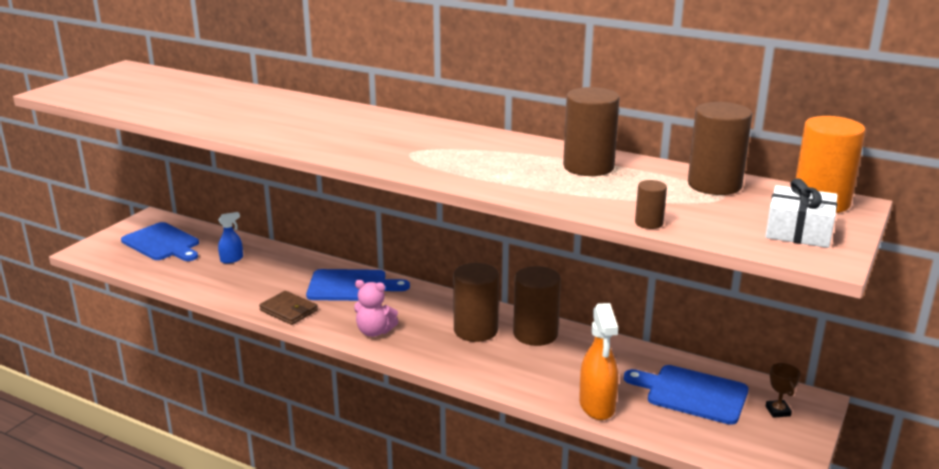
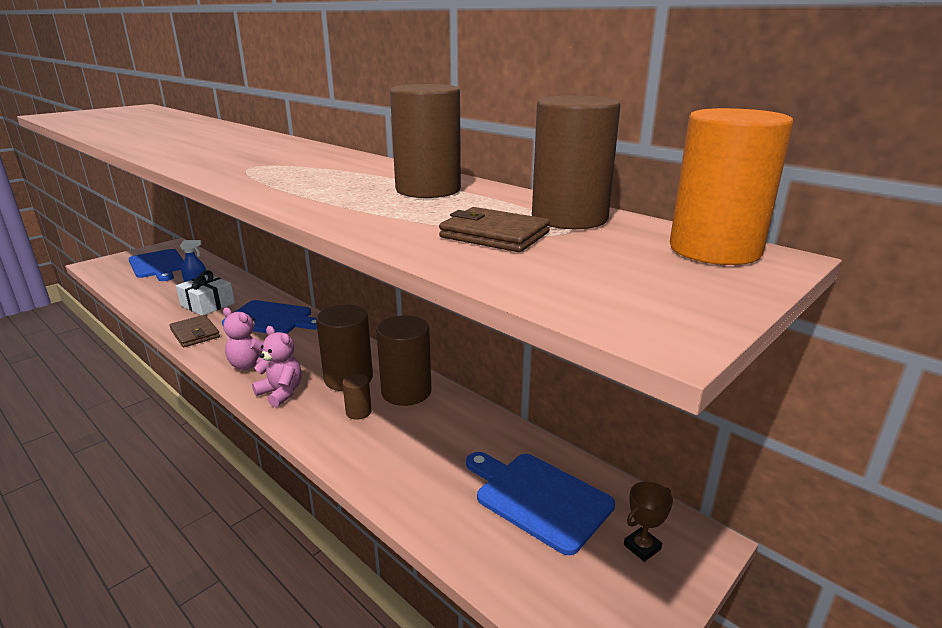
camera: 15 degrees right, 0 degrees up
orange spray bottle [579,303,618,420] -> none
brown cylinder [635,180,667,229] -> brown cylinder moved to [342,374,372,420]
white gift [765,178,837,248] -> white gift moved to [176,270,235,315]
brown trophy [766,363,800,418] -> brown trophy turned 45 degrees clockwise [624,481,673,562]
none -> pink teddy bear [252,326,302,407]
none -> brown wallet [439,207,550,252]

